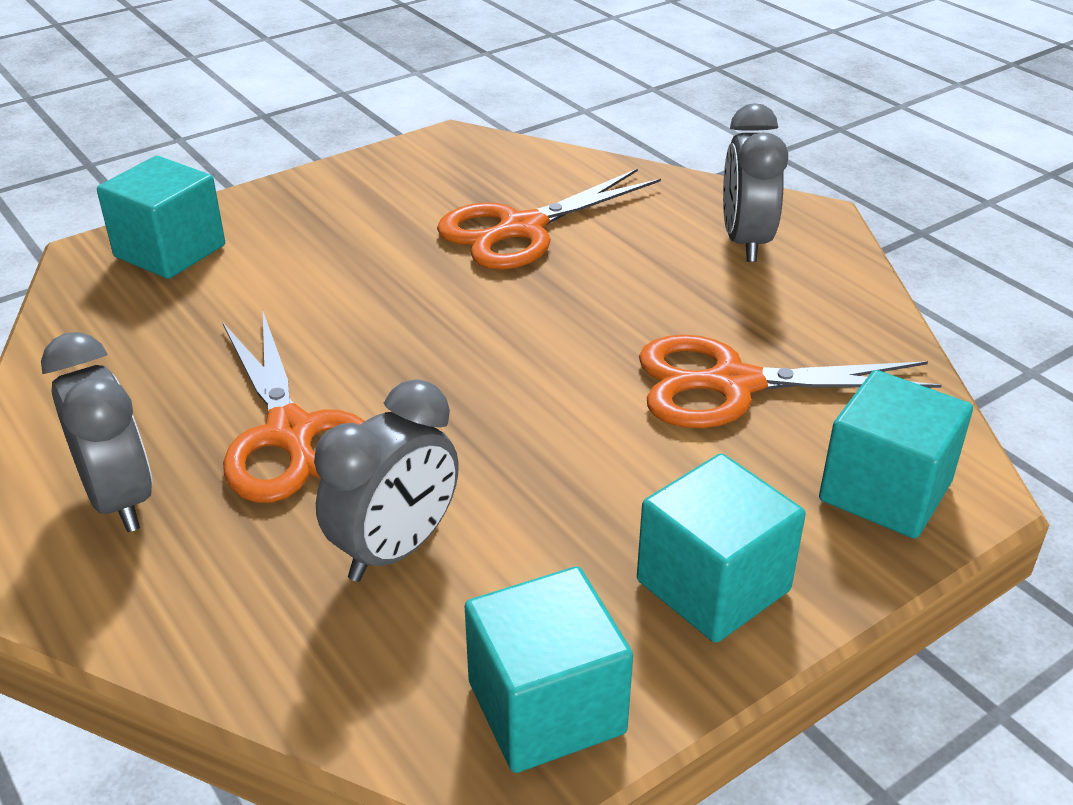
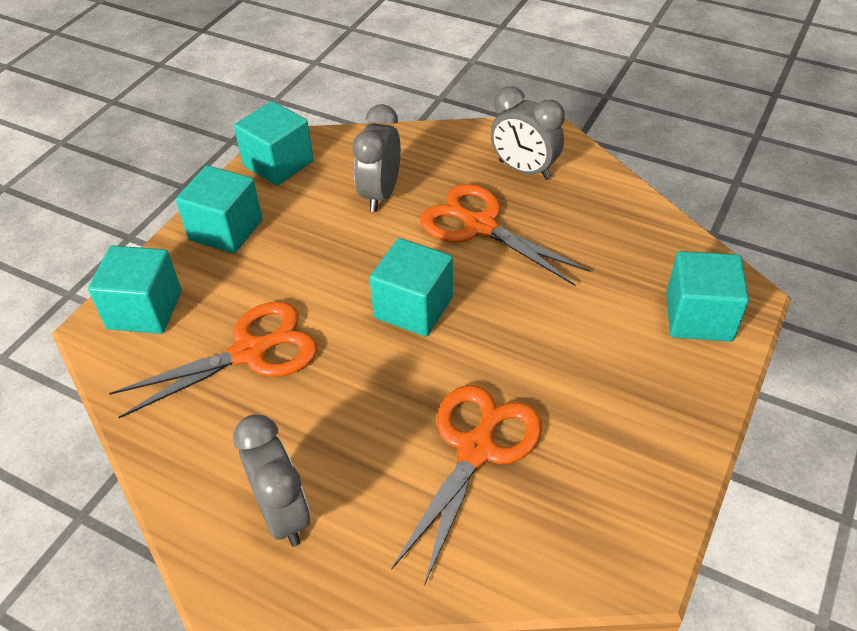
camera: 155 degrees right, 10 degrees up
none -> turquoise cube [369,238,453,336]

